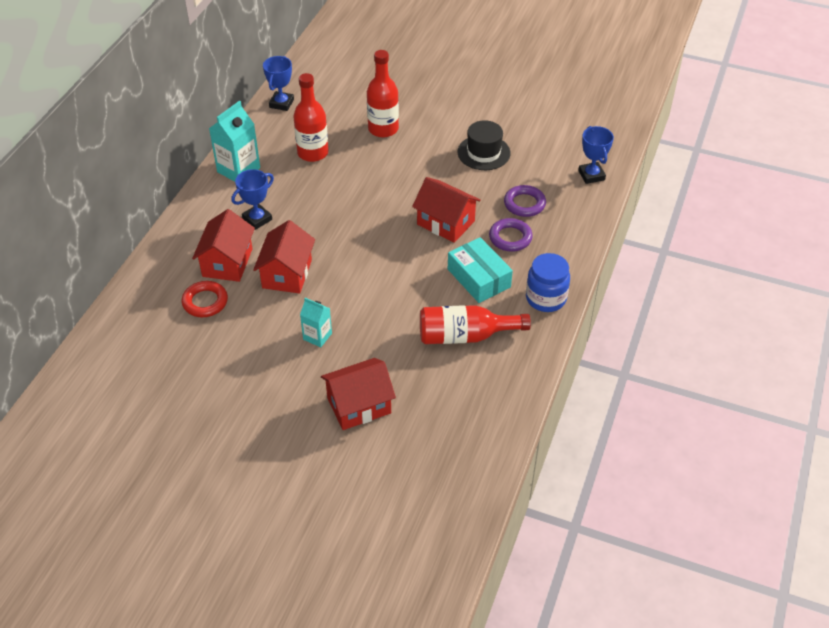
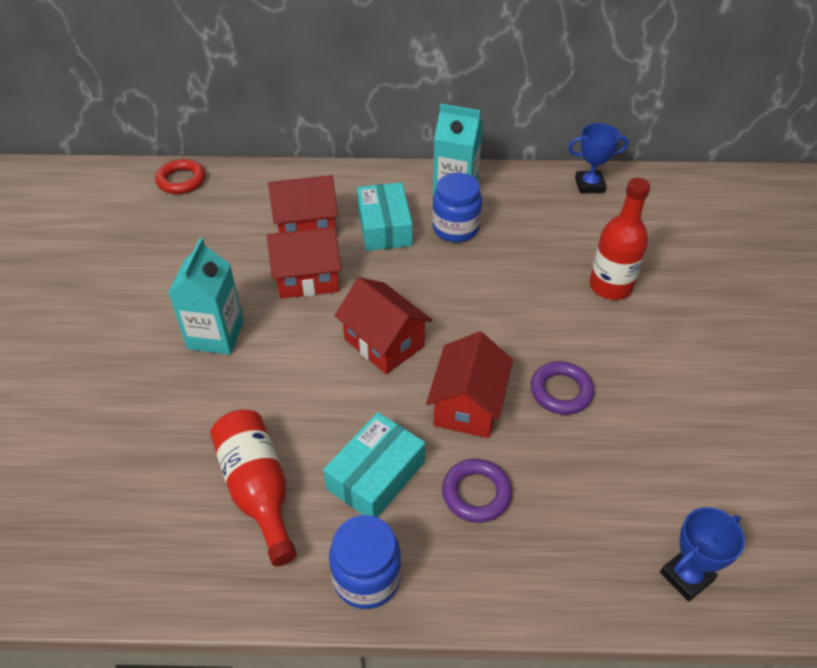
camera: 70 degrees right, 0 degrees up
red ring [182,281,228,317] -> red ring moved to [155,159,205,194]
blue trophy [232,169,274,230] -> turquoise box [357,182,413,251]
red bottle [293,73,329,162] -> none
turquoise carton [300,298,332,347] -> turquoise carton [168,238,244,355], size x1.68
red house [321,358,396,430] -> red house moved to [335,277,432,374]
black hat [458,120,511,170] -> none
purple ring [504,185,546,217] -> purple ring moved to [531,361,594,415]
none -> blue jar [432,173,482,242]

